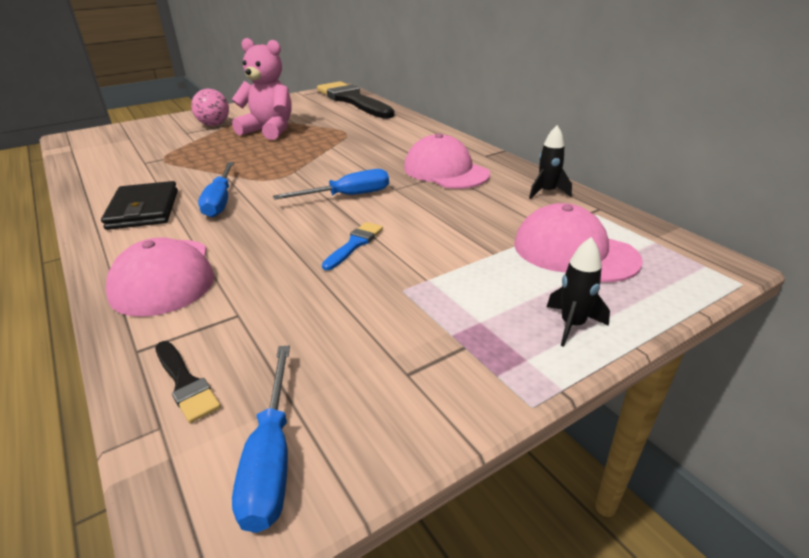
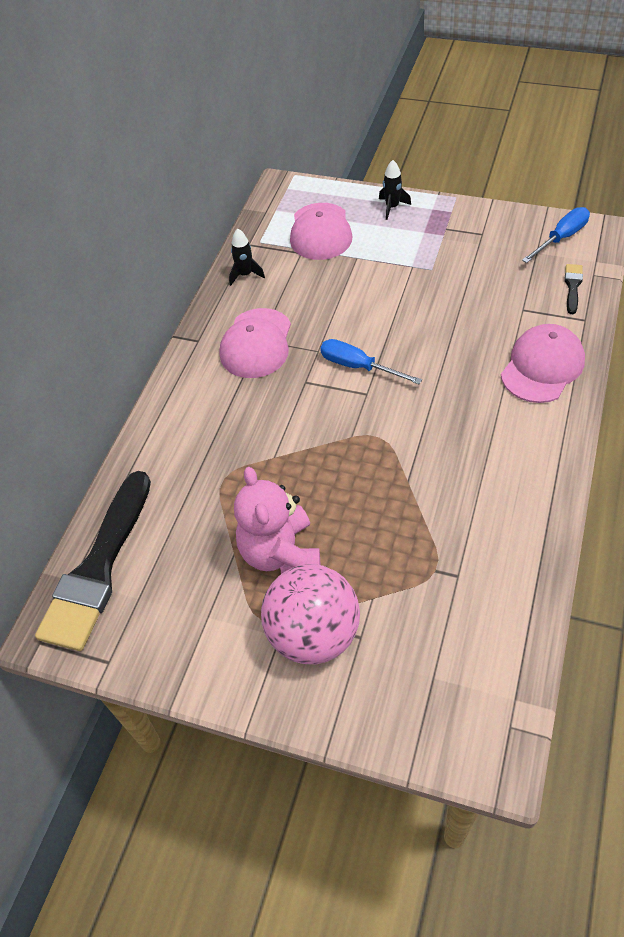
camera: 125 degrees left, 20 degrees up
black wallet [101,181,178,230] -> none
pink ball [191,89,229,126] -> pink ball [261,564,360,664], size x1.70
blue screwdriver [198,162,234,217] -> none
blue brush [322,222,383,271] -> none

